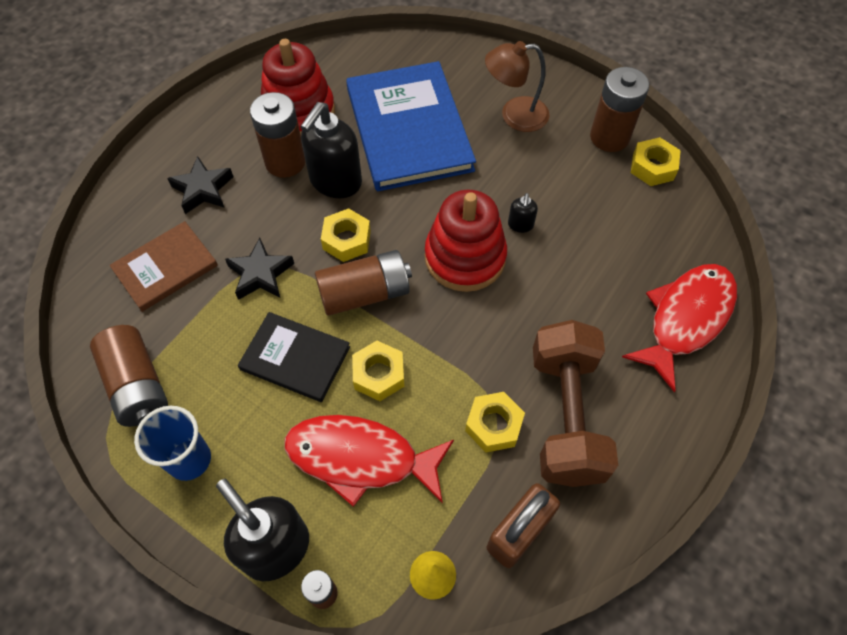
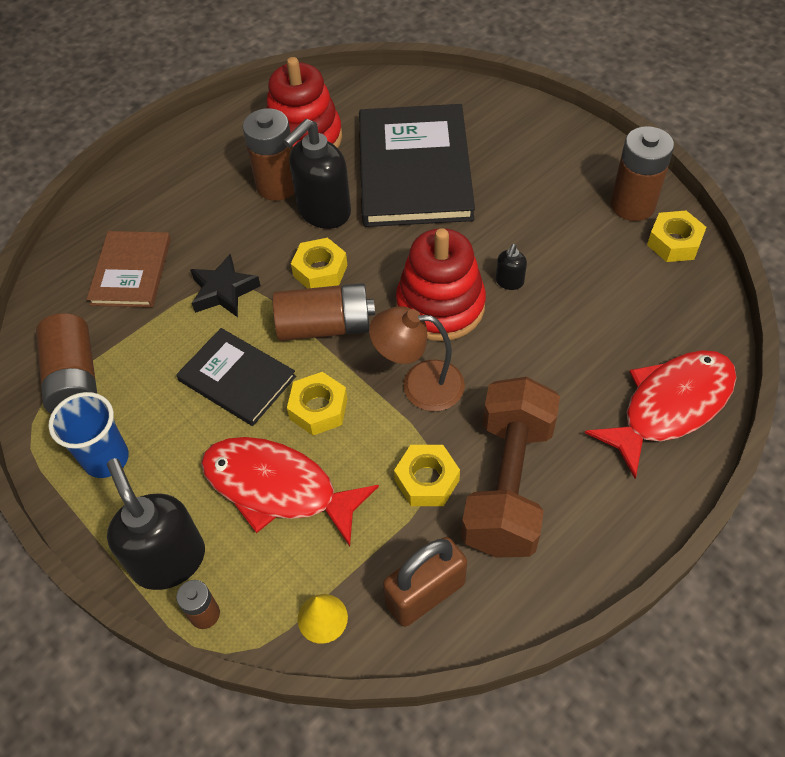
camera: 15 degrees right, 5 degrees down
brown book [110,221,218,312] -> brown book turned 60 degrees counterclockwise [87,231,171,307]
black star [167,156,234,214] -> none
blue book [346,61,476,191] -> black book [359,104,475,227]
brown lamp [485,41,549,132] -> brown lamp moved to [369,306,465,411]

